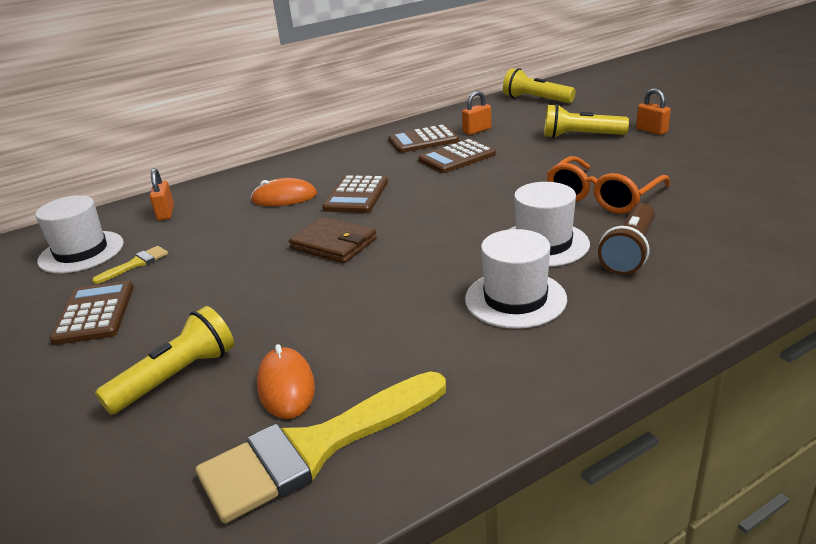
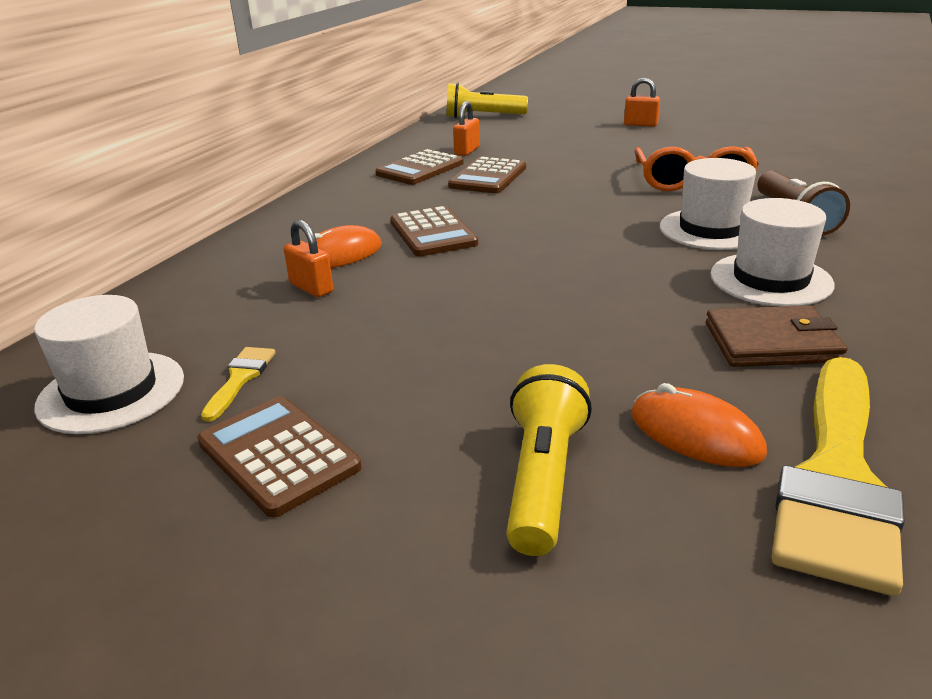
camera: 35 degrees left, 0 degrees up
orange padlock [150,168,174,220] -> orange padlock moved to [284,220,333,297]
brown wallet [289,217,377,263] -> brown wallet moved to [706,305,847,367]
yellow flashlight [544,104,629,138] -> none

